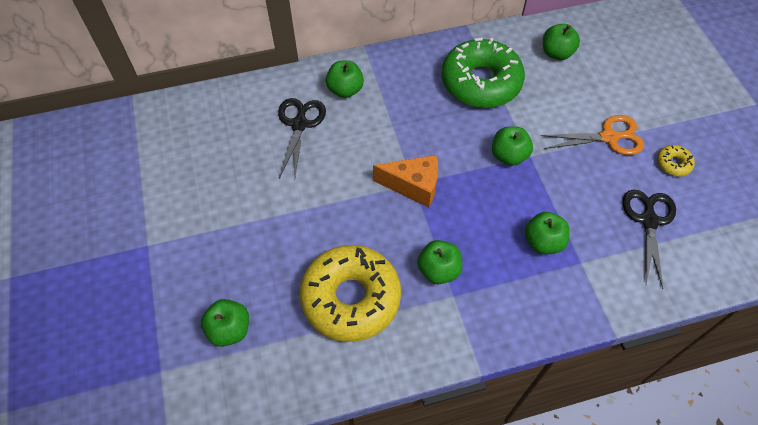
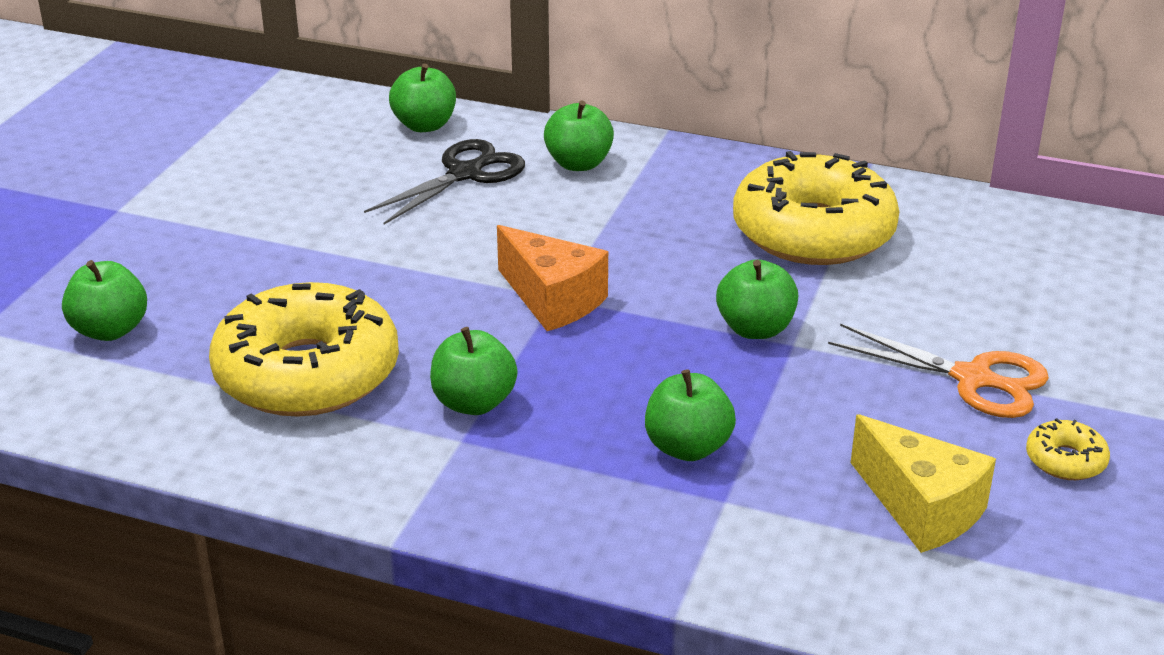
camera: 35 degrees right, 25 degrees down
green donut [441,38,525,108] -> yellow donut [733,151,900,265]
green apple [543,24,580,60] -> green apple moved to [389,63,456,132]
black scissors [623,190,676,289] -> yellow cheese [851,414,996,553]

